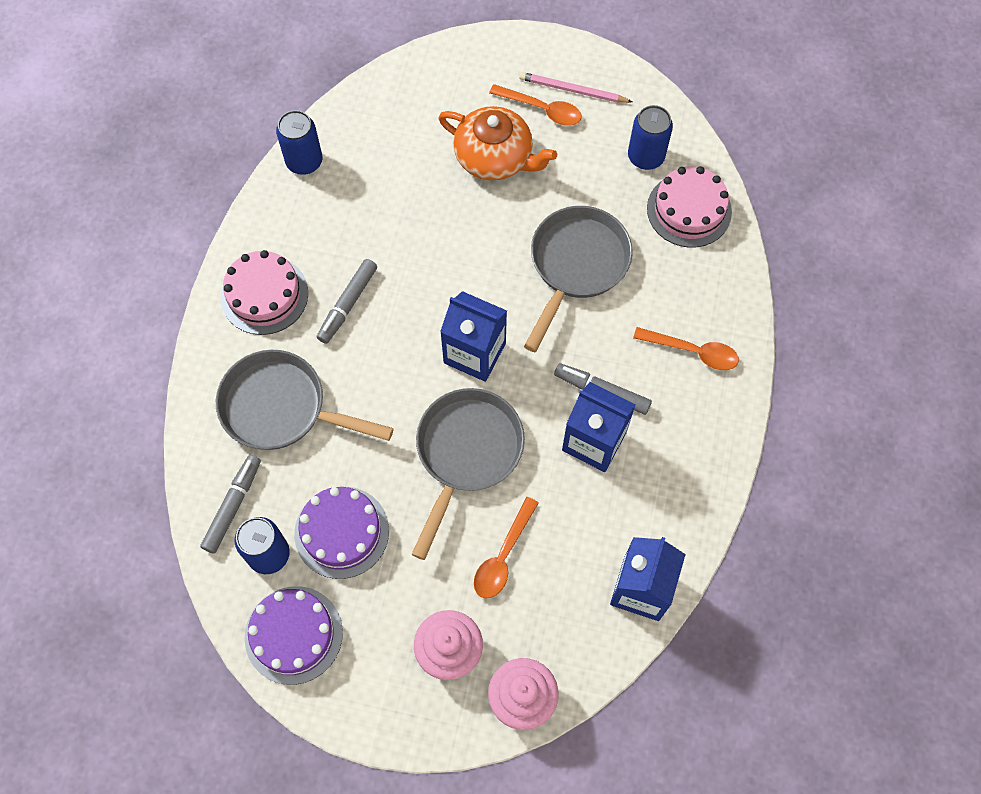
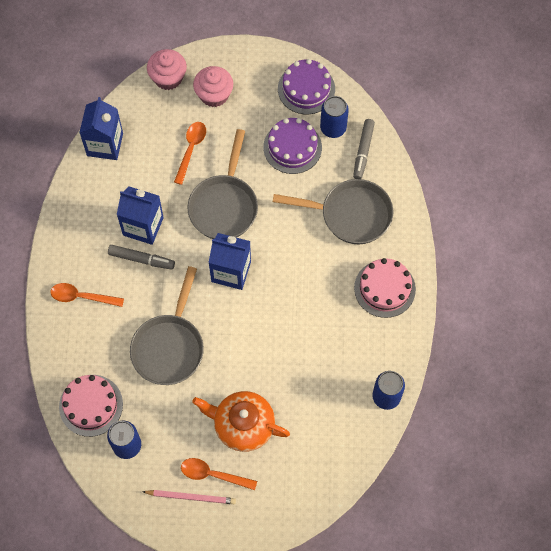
camera: 170 degrees right, 0 degrees up
grey marker [317,259,377,344] -> none

